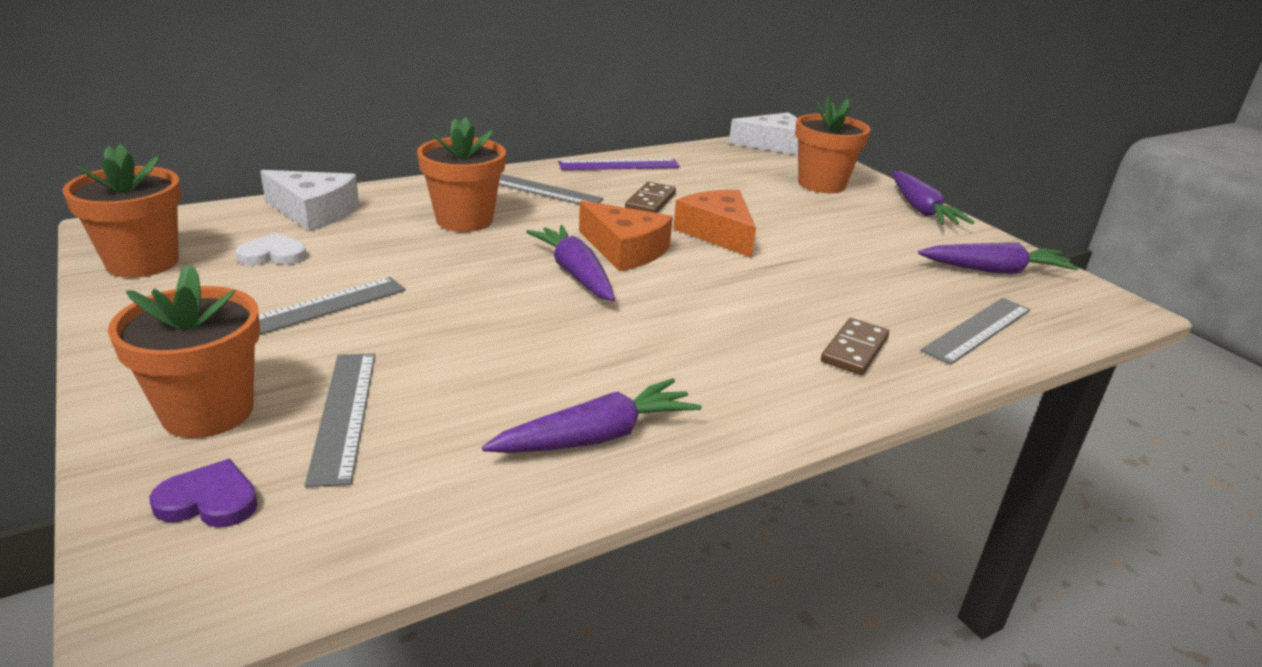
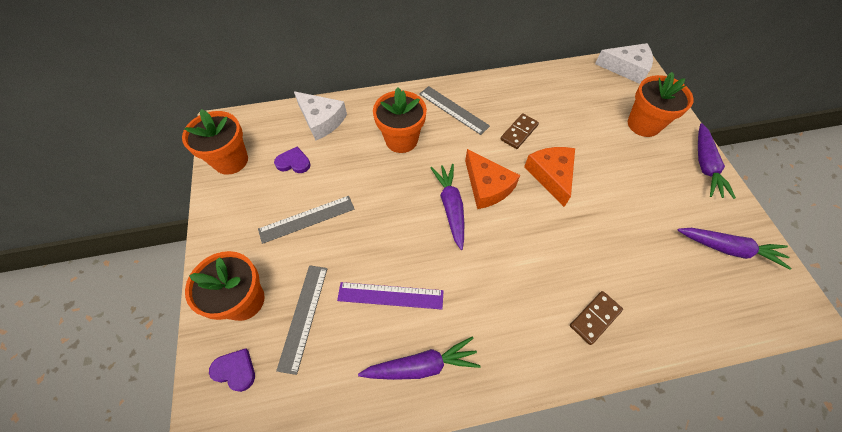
camera: 20 degrees right, 30 degrees up
white heart [236,233,307,265] -> purple heart [274,147,311,173]
purple ruler [558,159,680,170] -> purple ruler moved to [337,282,443,310]
grey ruler [921,298,1030,365] -> none

